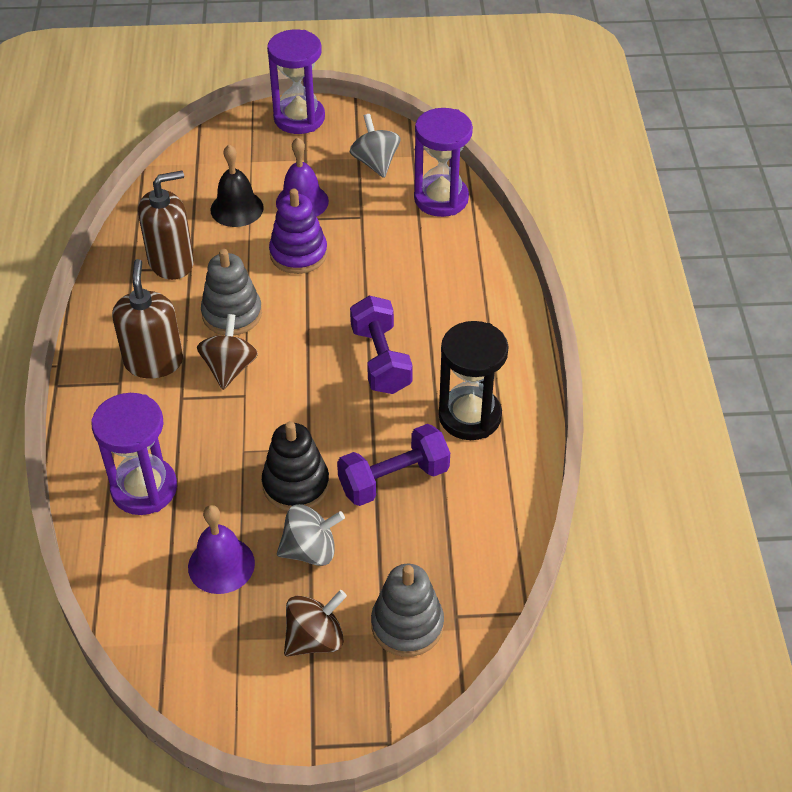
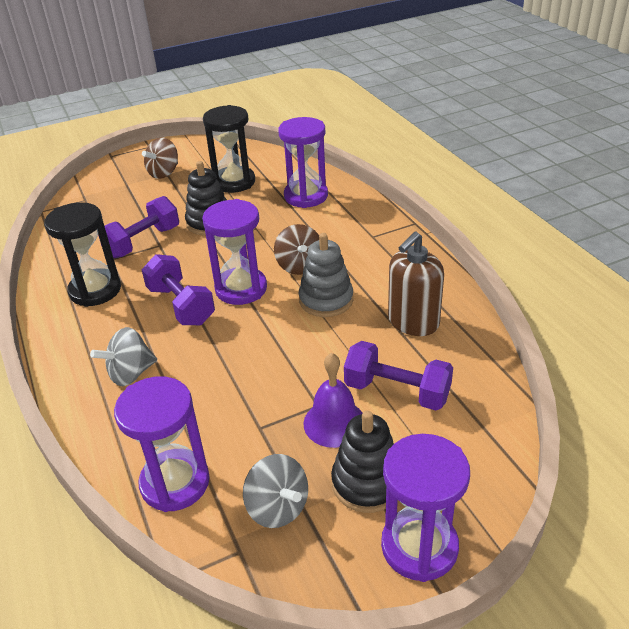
camera: 160 degrees right, 10 degrees down
brown soap dispenser [112,259,183,378] -> none
purple bell [188,505,255,594] -> black hourglass [203,105,255,193]
black bell [210,144,264,227] -> purple dumbbell [344,341,453,411]
purple stacking toy [269,189,327,274] -> none
grey spinning top [277,504,345,566] -> grey spinning top moved to [90,327,157,386]
grey stacking toy [371,564,444,657] -> none
none -> purple hourglass [202,199,267,305]
none -> black stacking toy [331,410,394,513]

